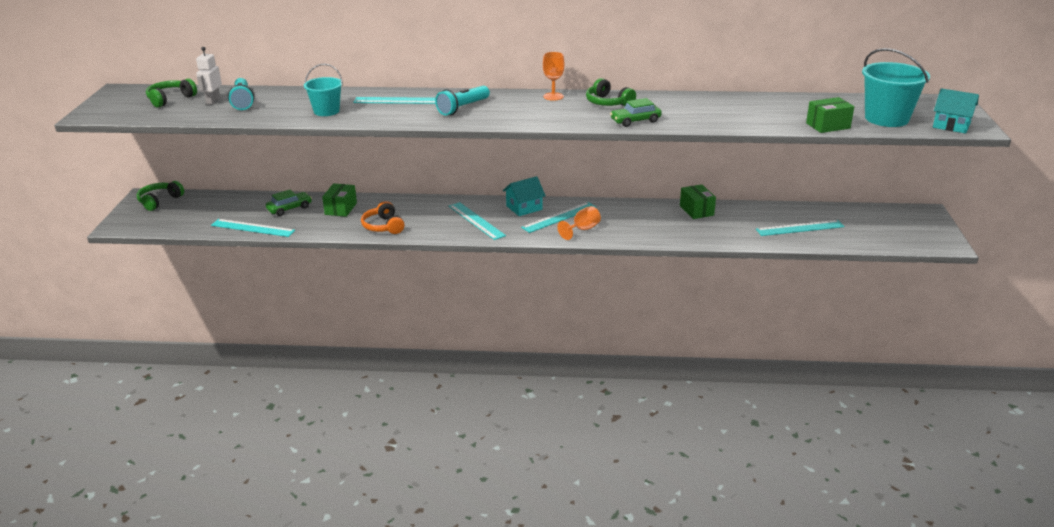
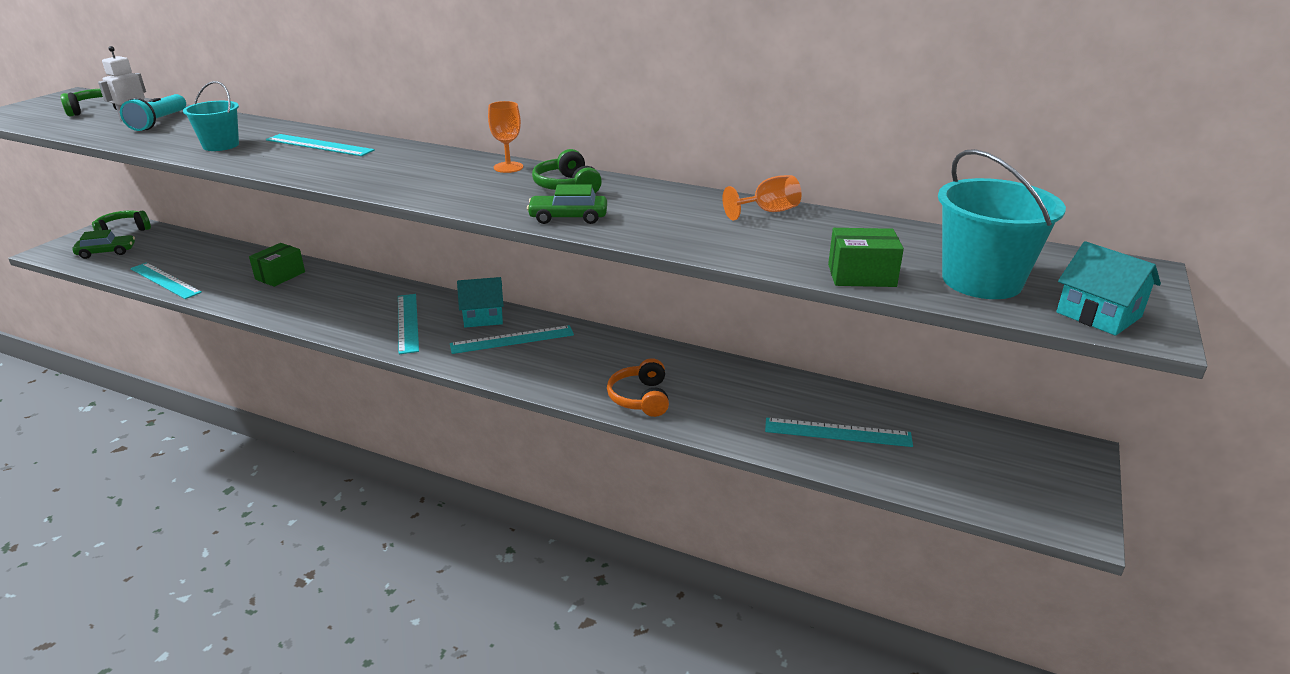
camera: 20 degrees right, 0 degrees up
green car [266,190,312,216] -> green car moved to [72,229,135,259]
orange headphones [361,201,405,234] -> orange headphones moved to [607,358,669,417]
turquoise flashlight [435,86,490,116] -> none
orange goblet [557,206,601,240] -> orange goblet moved to [722,175,802,220]
green box [680,184,716,219] -> none

